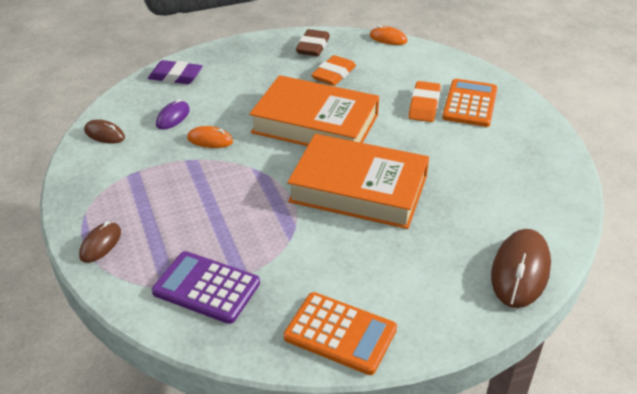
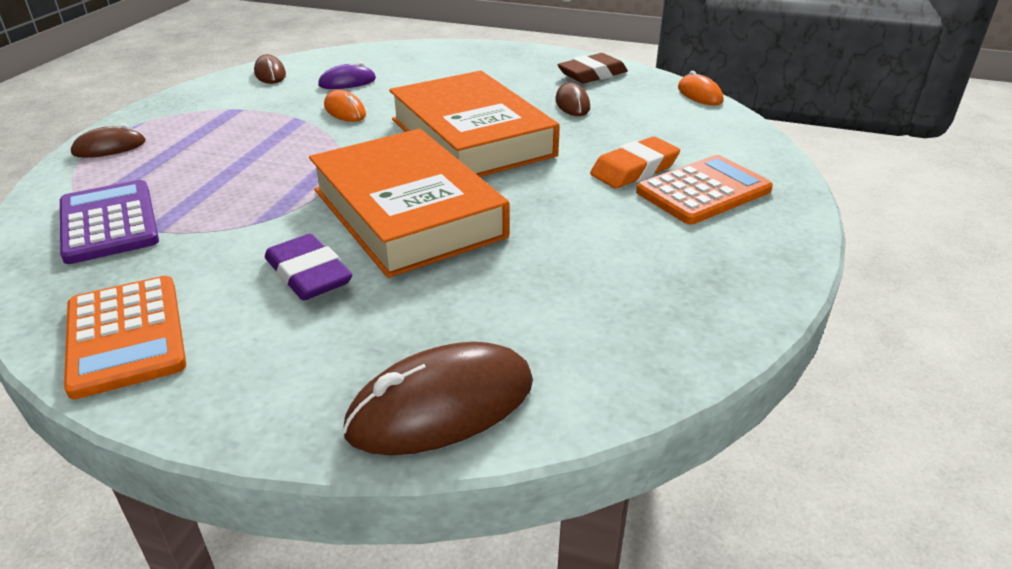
camera: 40 degrees right, 5 degrees down
purple eraser [148,60,203,84] -> purple eraser moved to [265,234,352,300]
orange eraser [311,55,356,86] -> brown mouse [555,83,590,116]

